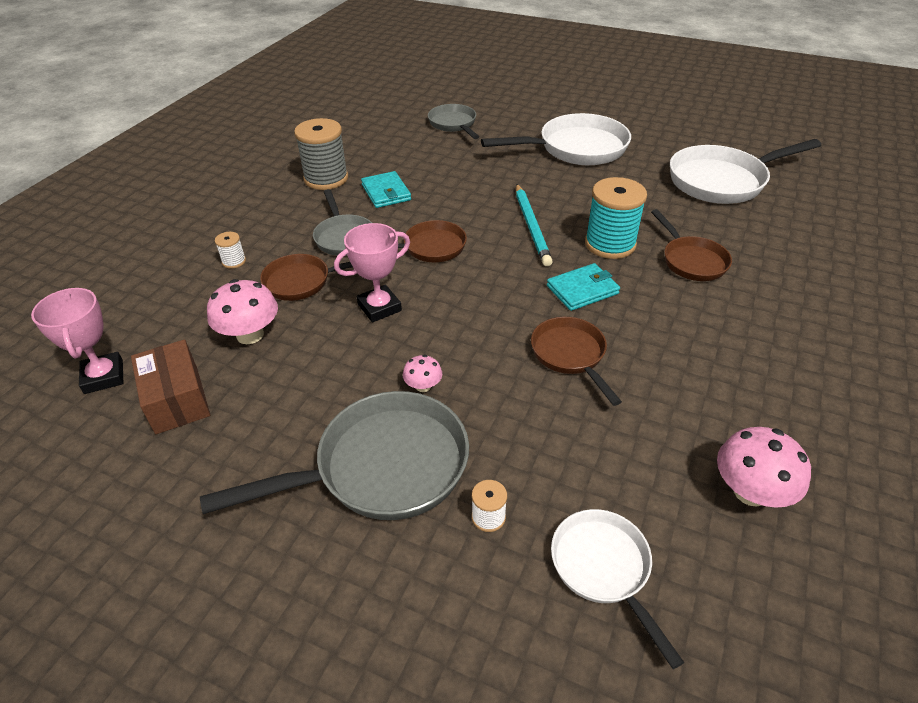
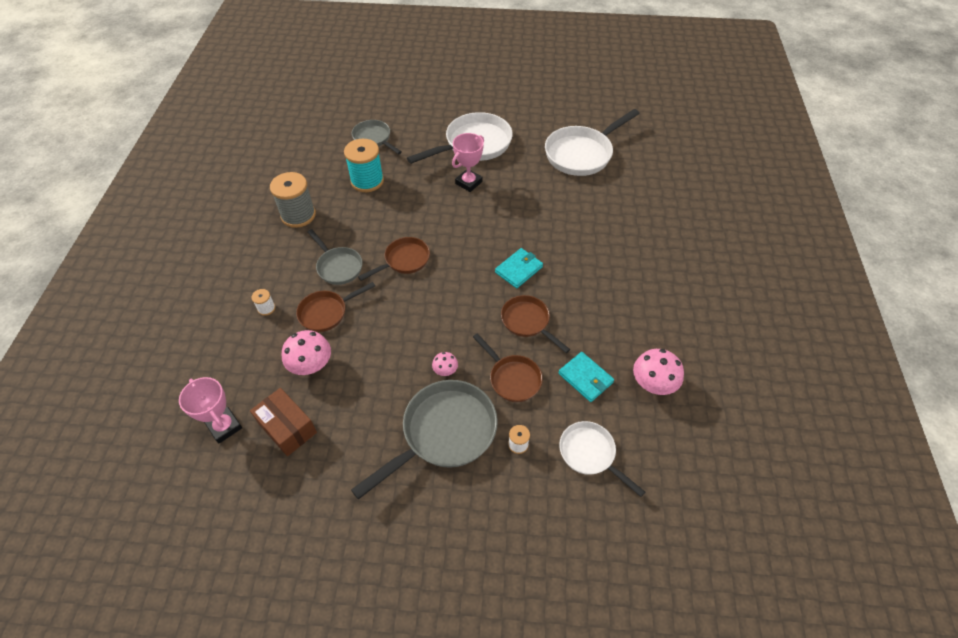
camera: 20 degrees left, 10 degrees up
pink trophy [334,223,410,323] -> pink trophy moved to [452,133,484,192]
turquoise wallet [361,171,411,208] -> turquoise wallet moved to [558,352,614,402]
turquoise pencil [516,184,553,266] -> none
turquoise spool [585,177,647,259] -> turquoise spool moved to [344,139,384,192]
brown pan [651,209,732,281] -> brown pan moved to [473,333,543,402]

